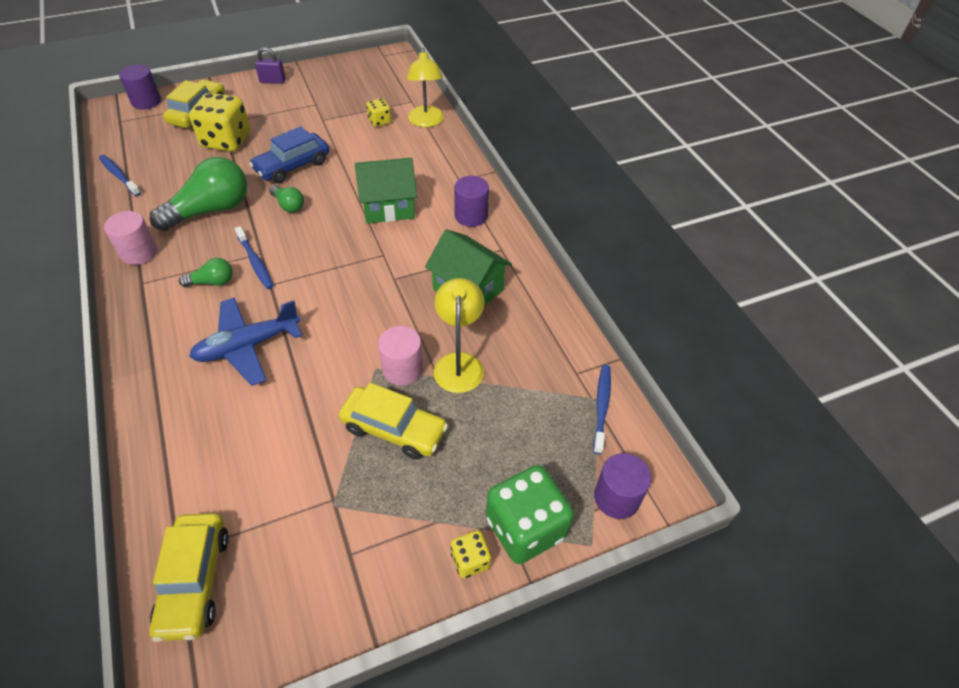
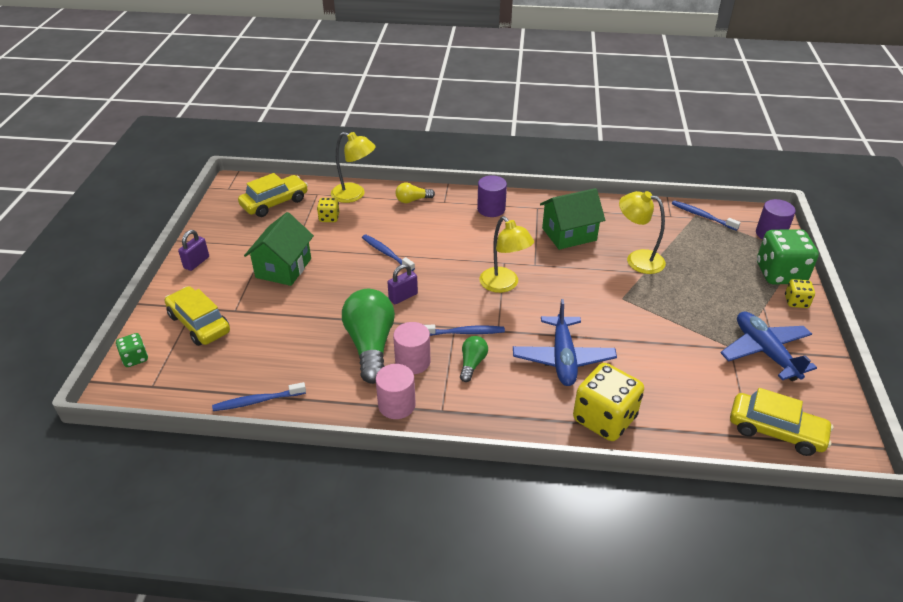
camera: 60 degrees left, 10 degrees down
purple cylinder [119,64,161,109] -> green dice [116,333,148,367]
yellow dice [189,93,250,152] -> yellow dice moved to [573,363,644,441]
blue car [249,126,329,183] -> none
green light bulb [269,185,304,213] -> purple padlock [387,264,418,304]
yellow car [339,383,448,460] -> yellow car moved to [238,173,308,217]
green house [355,158,417,223] -> green house moved to [244,212,314,286]
pink cylinder [378,326,423,386] -> pink cylinder moved to [393,322,430,374]
none -> blue toothbrush [362,234,415,271]
none -> yellow light bulb [395,183,435,203]
none -> yellow lamp [479,216,534,293]
none -> blue plane [721,312,817,381]

